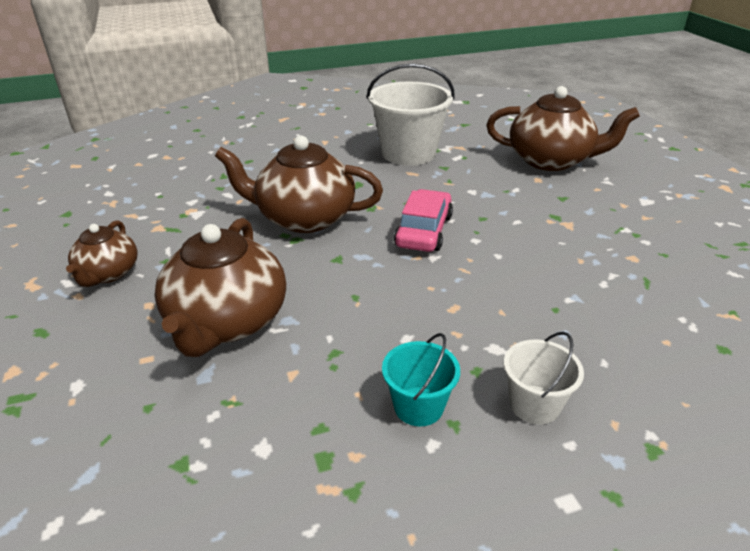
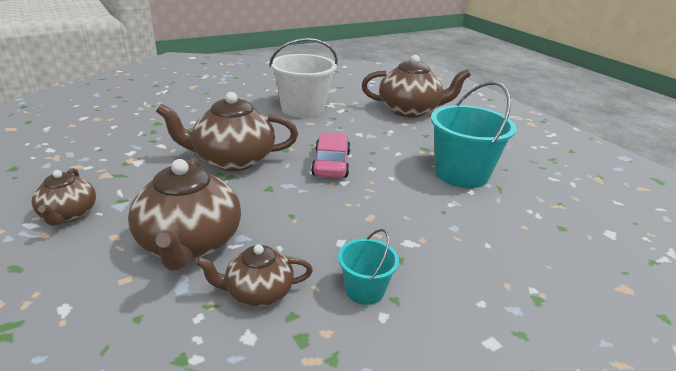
camera: 15 degrees left, 5 degrees down
white bucket [504,332,584,424] -> none
none -> brown teapot [196,244,313,307]
none -> turquoise bucket [431,81,517,188]

